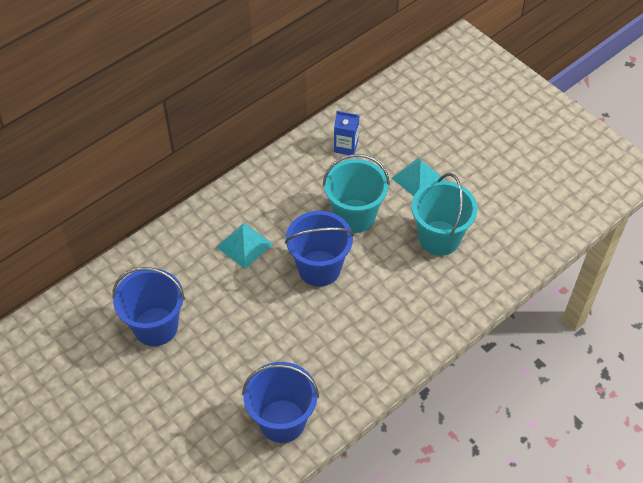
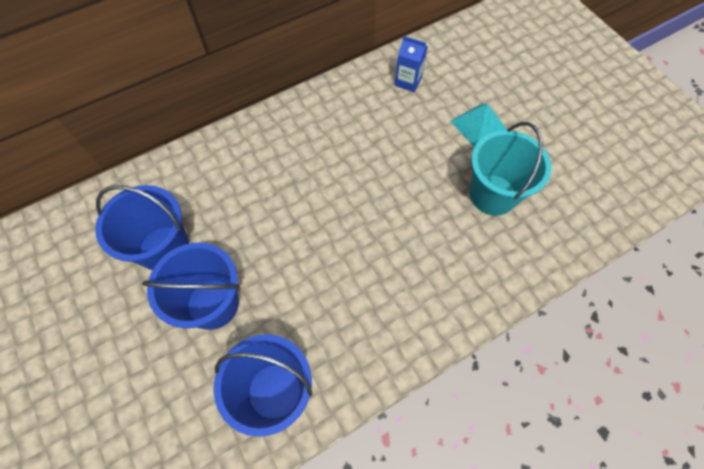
camera: 10 degrees right, 10 degrees up
turquoise pyramid [217,223,273,269] -> none
blue bucket [285,211,354,287] -> blue bucket moved to [142,243,239,330]
turquoise bucket [323,154,390,233] -> none

